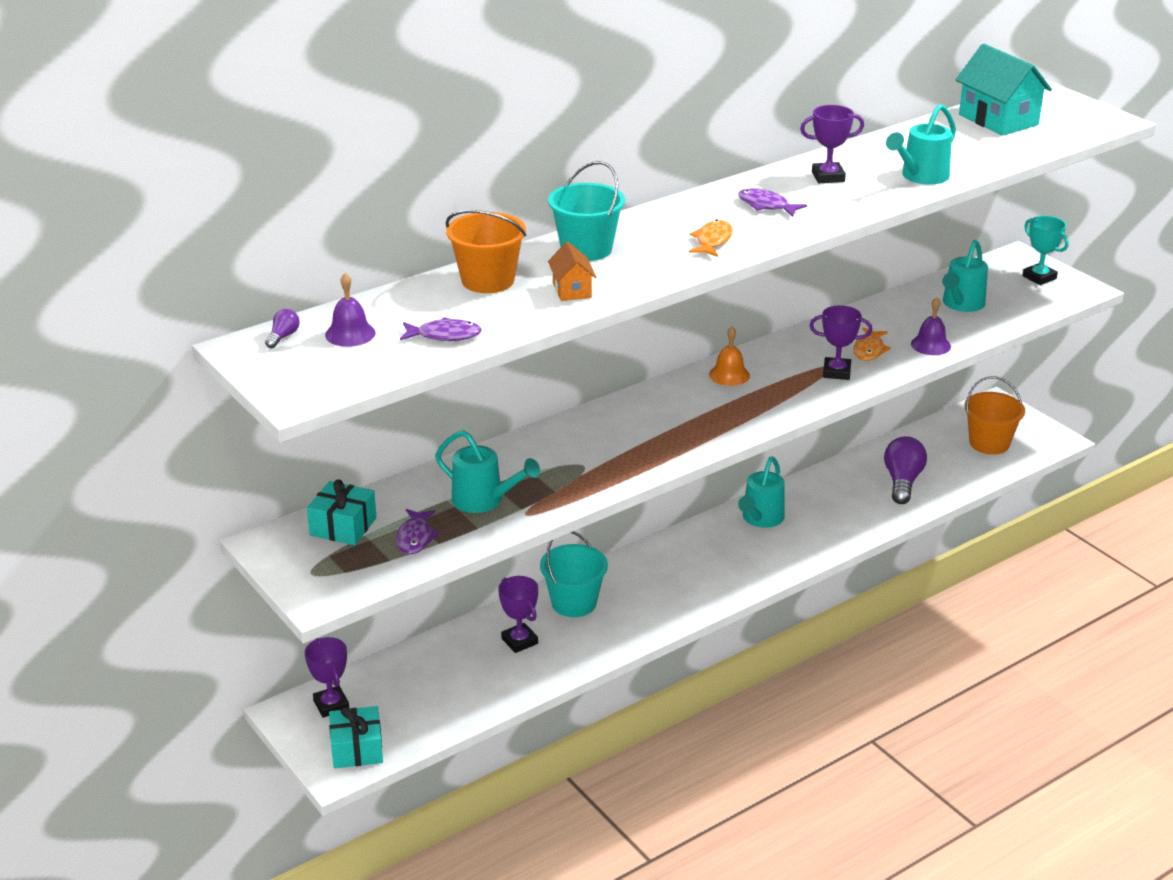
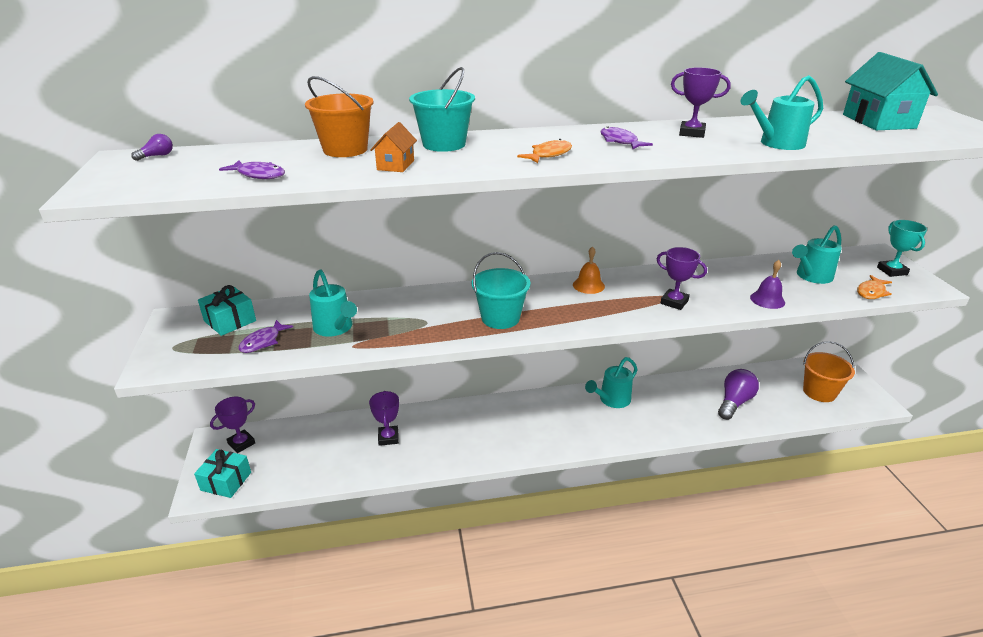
camera: 25 degrees right, 0 degrees up
purple trophy [305,637,349,718] -> purple trophy turned 45 degrees clockwise [210,397,255,453]
purple bell [325,273,375,347] -> none
turquoise bucket [540,531,608,617] -> turquoise bucket moved to [471,252,530,329]
orange fish [853,327,891,361] -> orange fish moved to [857,275,892,299]

